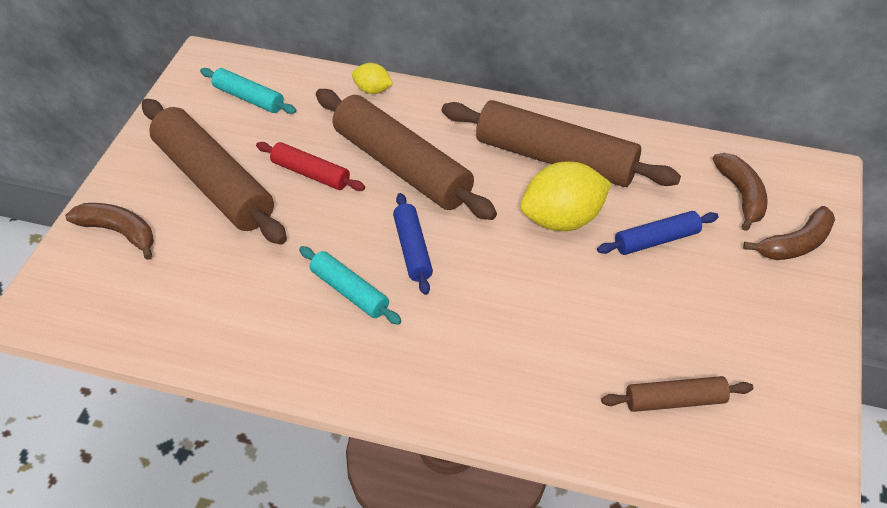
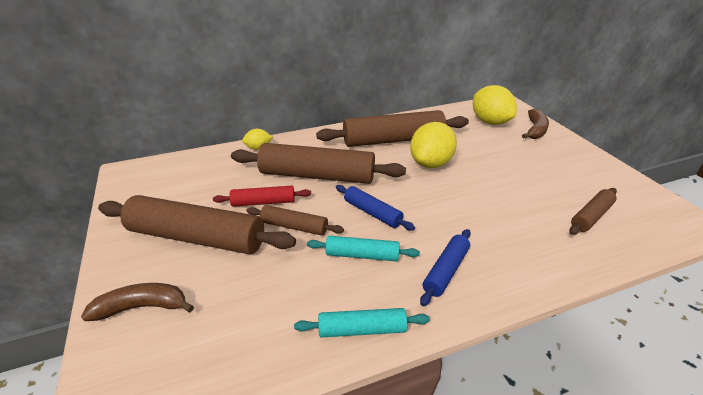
camera: 35 degrees left, 10 degrees down
turquoise rolling pin [200,68,296,114] -> turquoise rolling pin moved to [294,308,430,337]
blue rolling pin [597,211,719,255] -> blue rolling pin moved to [420,229,471,306]
brown banana [713,153,768,231] -> yellow lemon [473,85,517,125]
none -> brown rolling pin [246,205,344,236]

